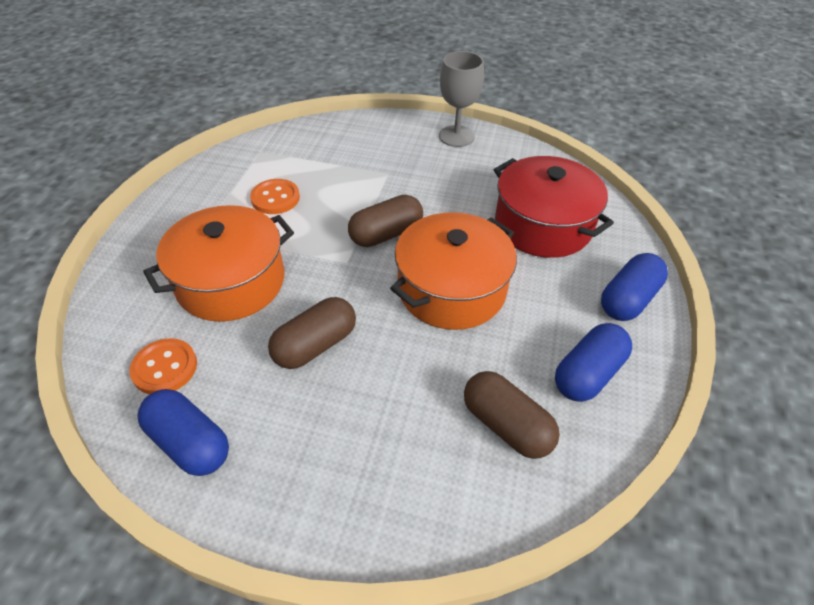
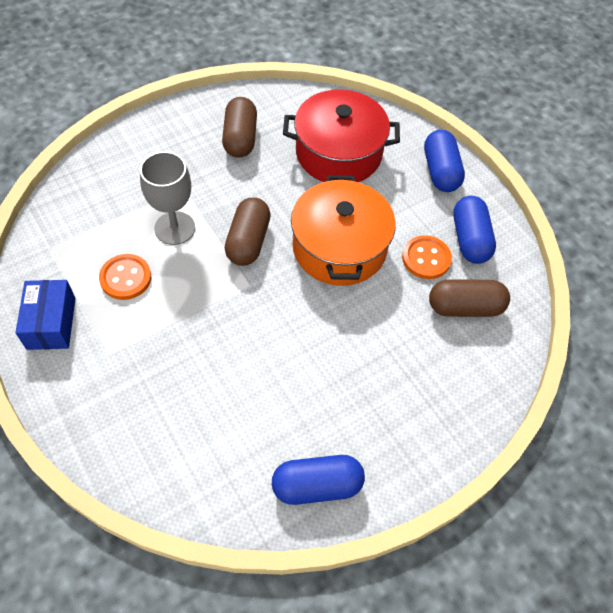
camera: 50 degrees left, 10 degrees up
orange button [129,338,197,394] -> orange button moved to [402,235,452,279]
orange pot [143,205,294,322] -> none
brown capsule [268,297,356,369] -> brown capsule moved to [222,97,257,158]
grey goblet [439,51,484,147] -> grey goblet moved to [140,151,195,245]
none -> blue box [15,280,75,350]

